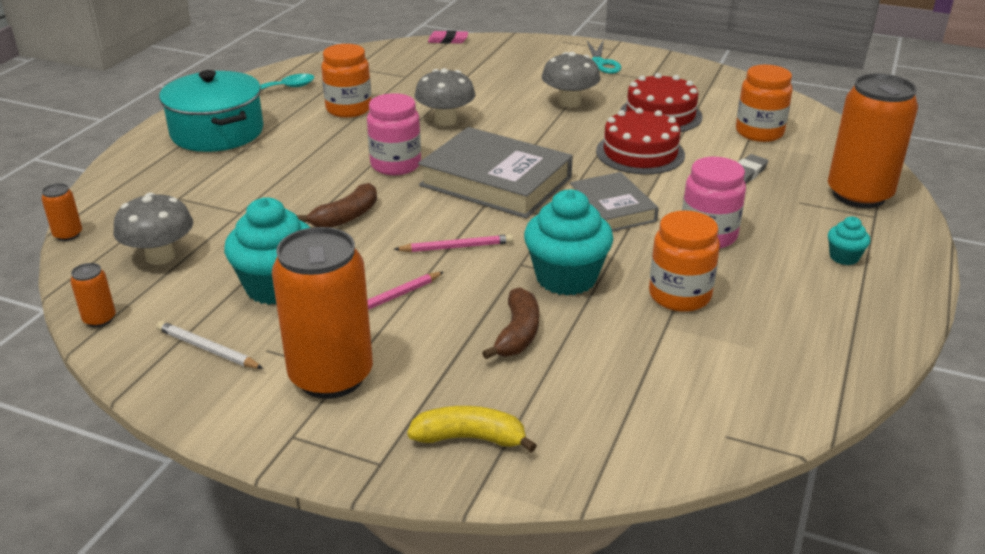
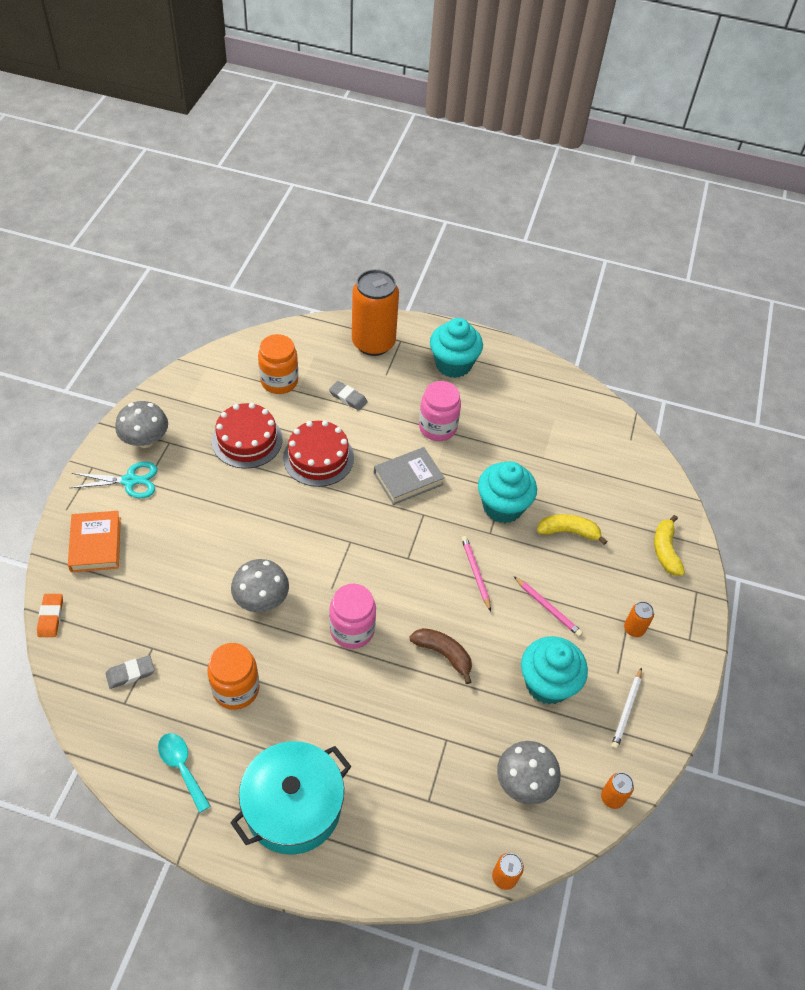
camera: 100 degrees left, 20 degrees up
orange can [272,227,373,399] -> orange can [624,601,654,637], size x0.41
grey book [418,127,573,219] -> none
pink eraser [428,30,468,44] -> orange eraser [37,594,63,637]
brown banana [482,287,539,359] -> yellow banana [537,514,608,545]
grey mushroom [542,52,600,108] -> grey mushroom moved to [115,401,168,448]
orange jar [649,211,720,312] -> none
turquoise cupcake [828,217,871,265] -> turquoise cupcake [430,318,483,378], size x2.07
none -> orange book [68,511,121,572]
none -> grey eraser [106,655,154,689]

